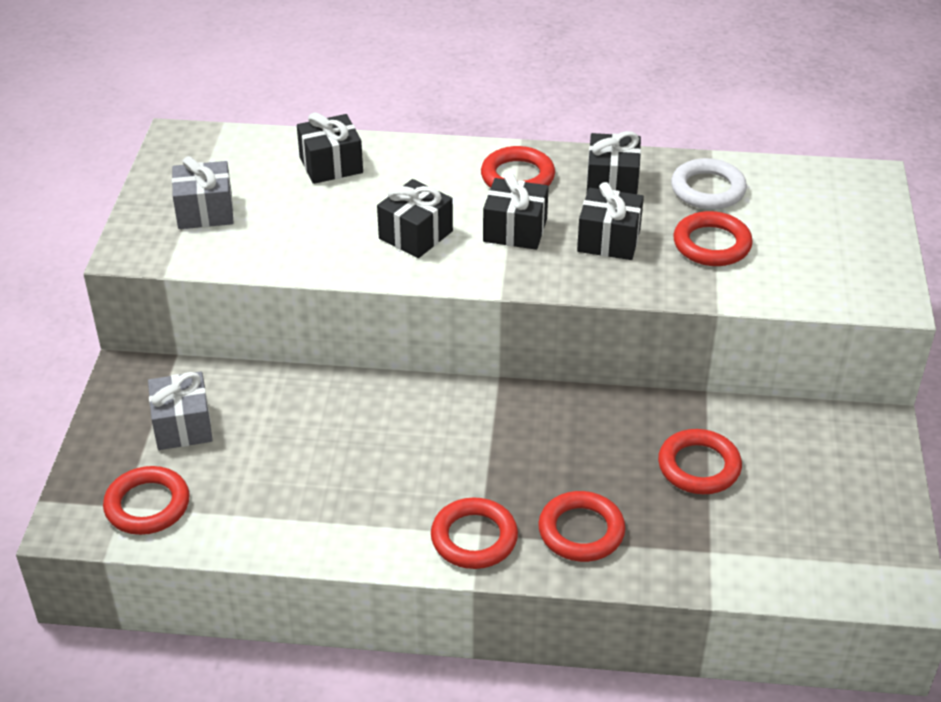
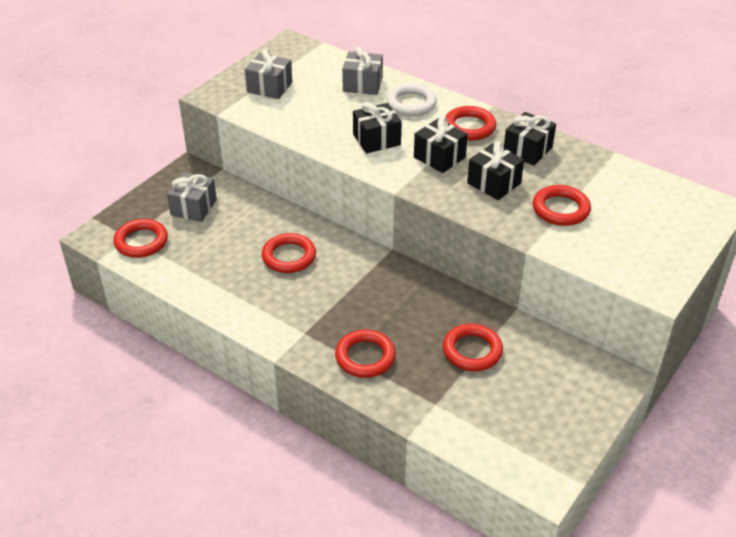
camera: 30 degrees right, 0 degrees up
black gift [297,113,363,184] -> grey gift [342,46,383,95]
red ring [431,497,518,569] -> red ring moved to [261,233,316,273]
white ring [671,158,747,210] -> white ring moved to [386,83,437,116]

